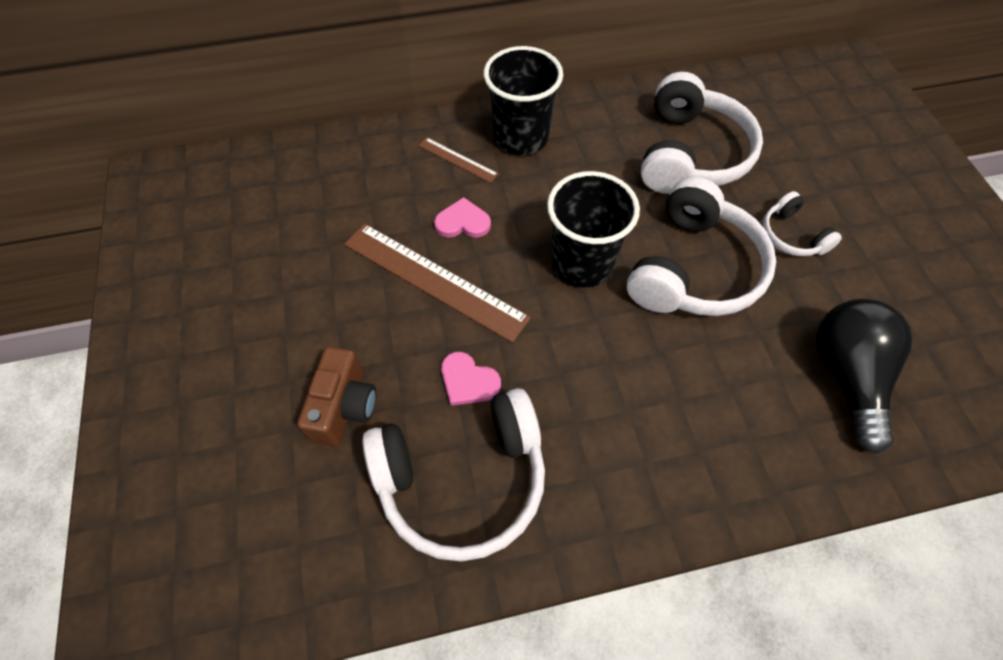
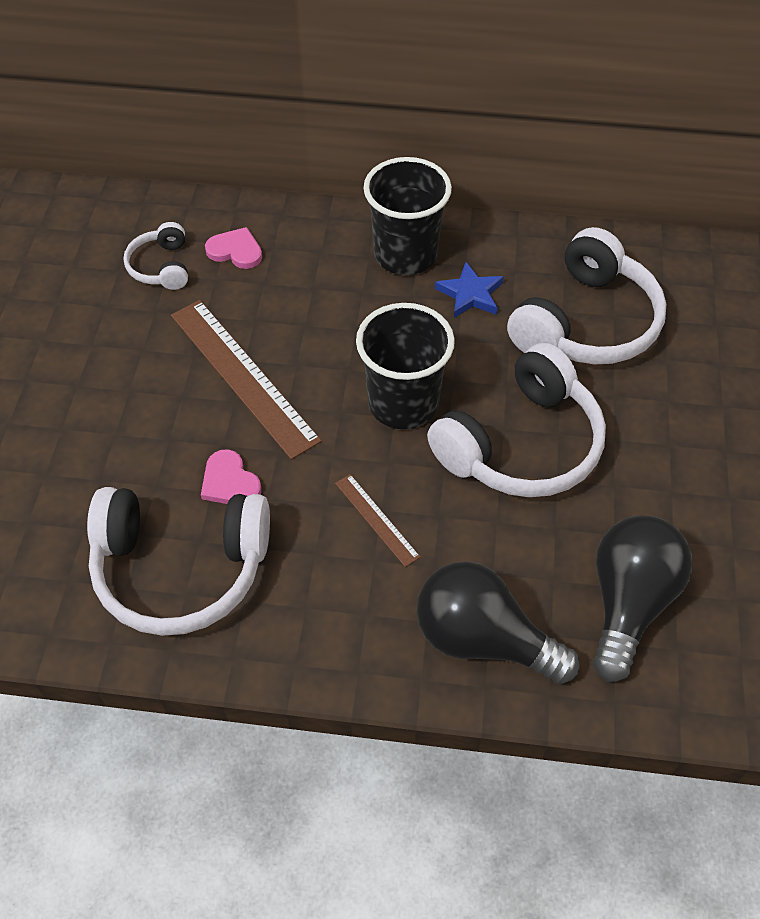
camera: 20 degrees right, 5 degrees down
brown camera [297,347,376,446] -> none
brown ruler [419,138,499,183] -> brown ruler moved to [335,474,420,567]
pink heart [434,197,491,238] -> pink heart moved to [205,227,262,269]
white headphones [763,191,842,256] -> white headphones moved to [123,222,188,290]
none -> black light bulb [416,561,580,684]
none -> blue star [435,262,504,318]

